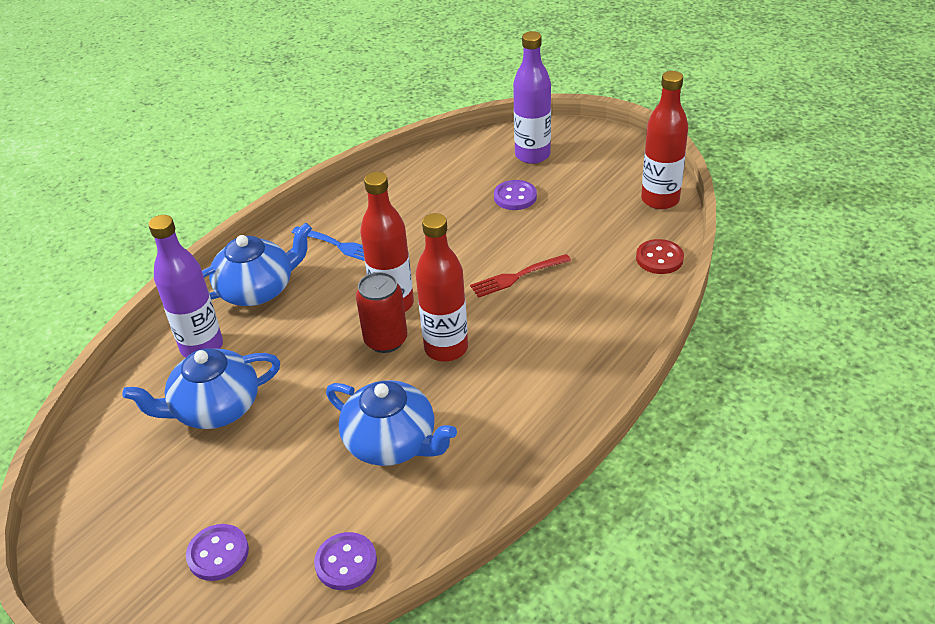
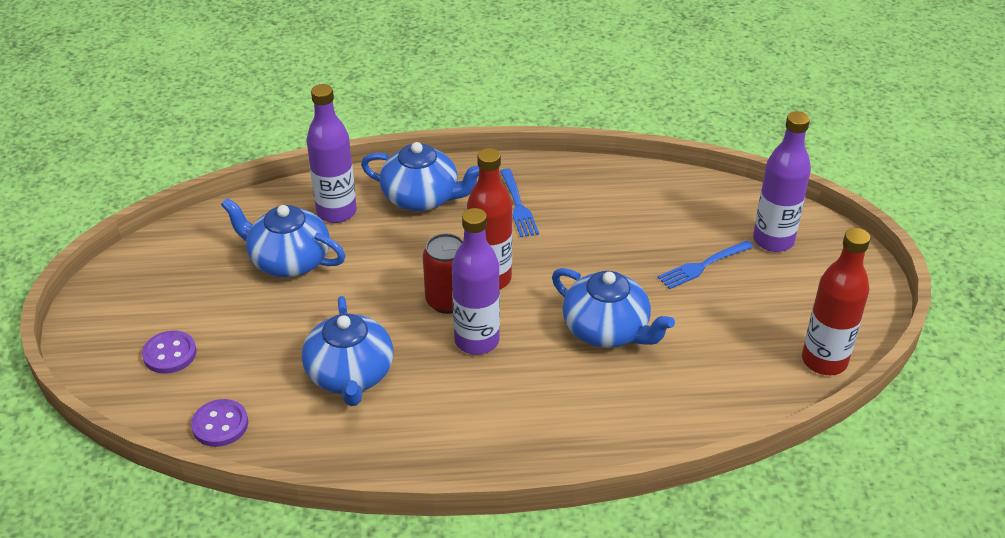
camera: 45 degrees right, 0 degrees up
red bottle [415,213,468,361] -> purple bottle [452,208,500,355]
red fork [470,254,571,298] -> blue teapot [552,268,675,348]
purple button [494,180,537,210] -> blue fork [658,240,754,289]
red button [636,239,684,274] -> none

